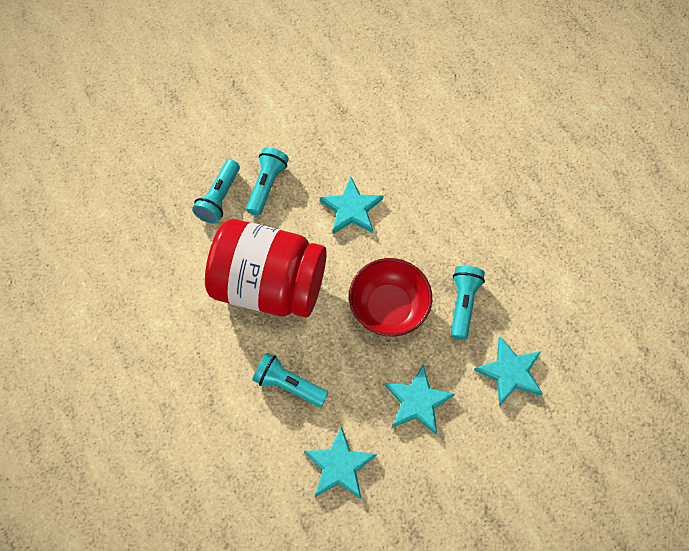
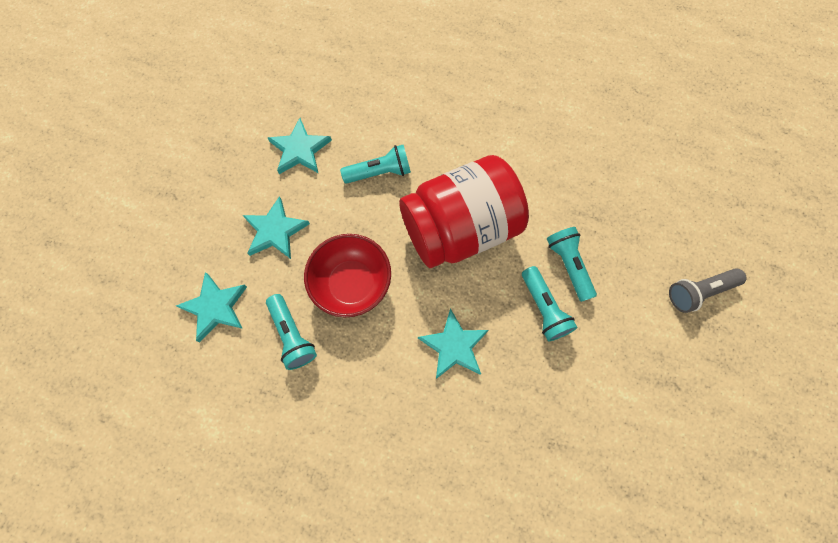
camera: 140 degrees right, 5 degrees up
none -> grey flashlight [669,268,747,313]

